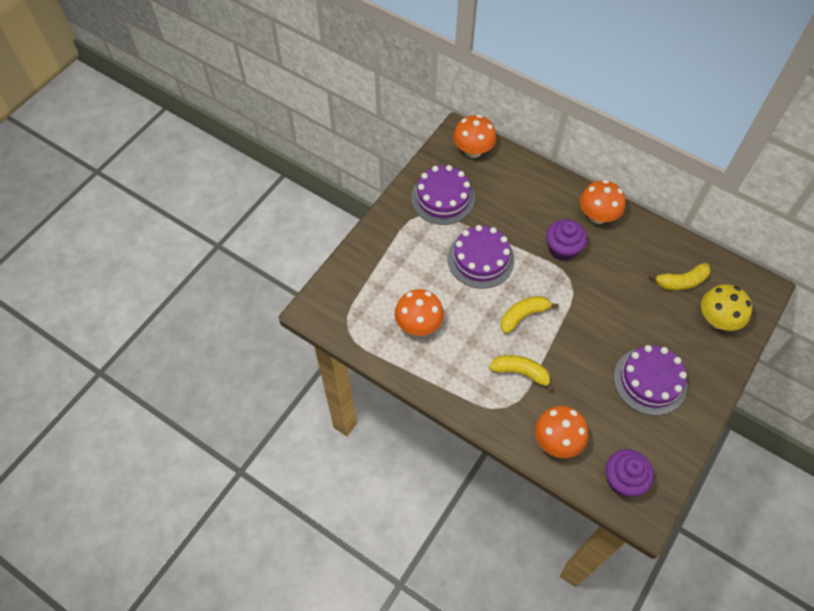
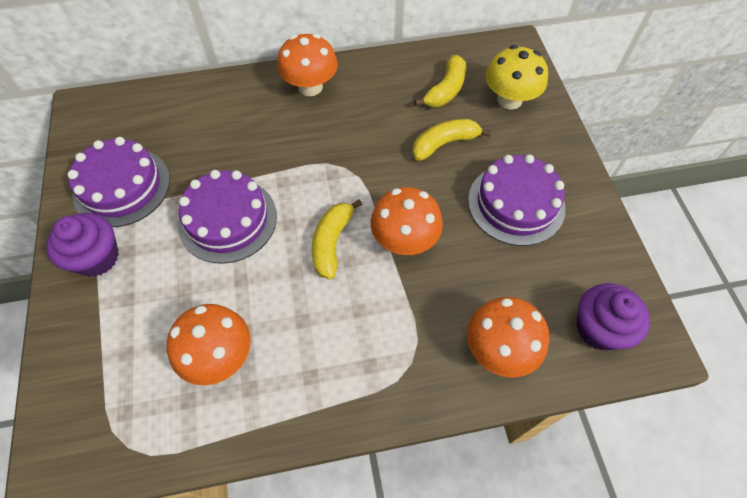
camera: 45 degrees left, 0 degrees up
orange mushroom [453,115,496,158] -> orange mushroom moved to [371,187,443,255]
yellow banana [489,355,554,392] -> yellow banana moved to [412,119,491,161]
purple cupcake [546,219,587,261] -> purple cupcake moved to [46,213,119,277]

